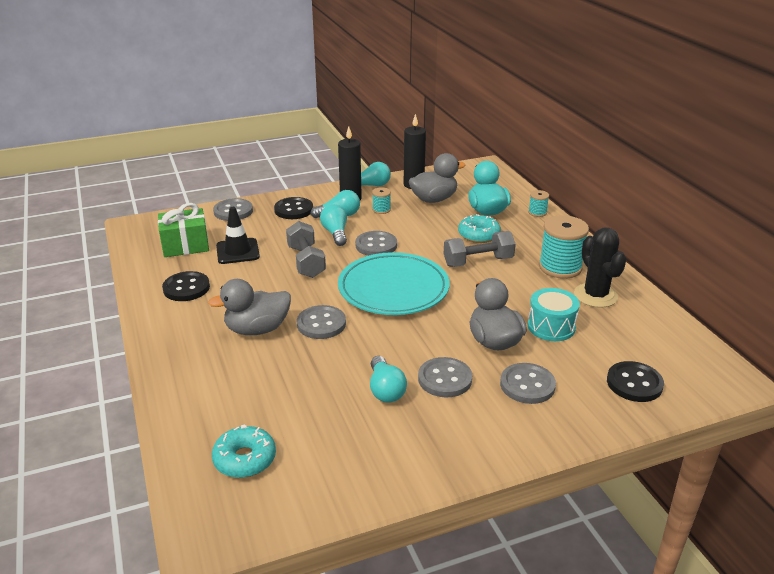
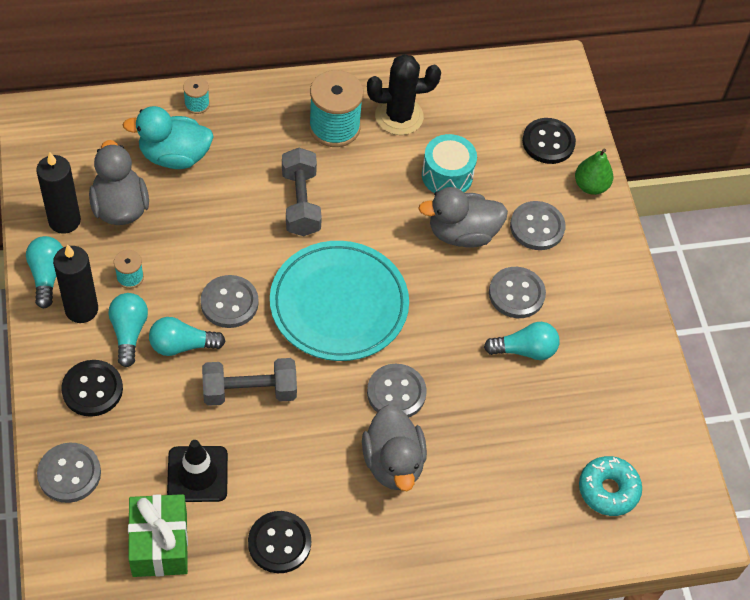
camera: 85 degrees left, 25 degrees up
turquoise donut [458,214,501,243] -> none
none -> green pear [575,149,613,195]

